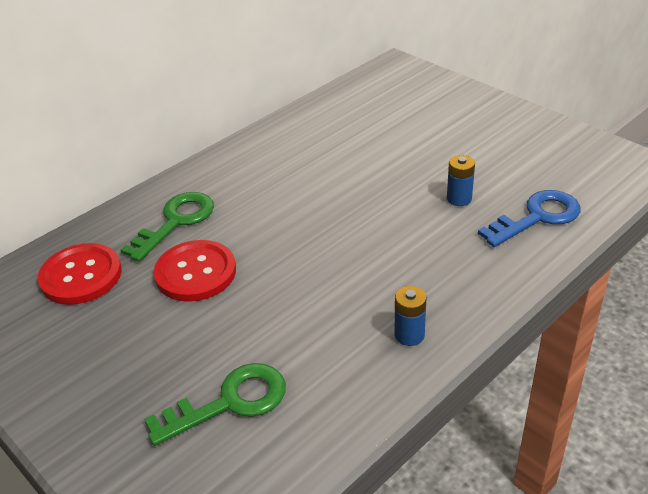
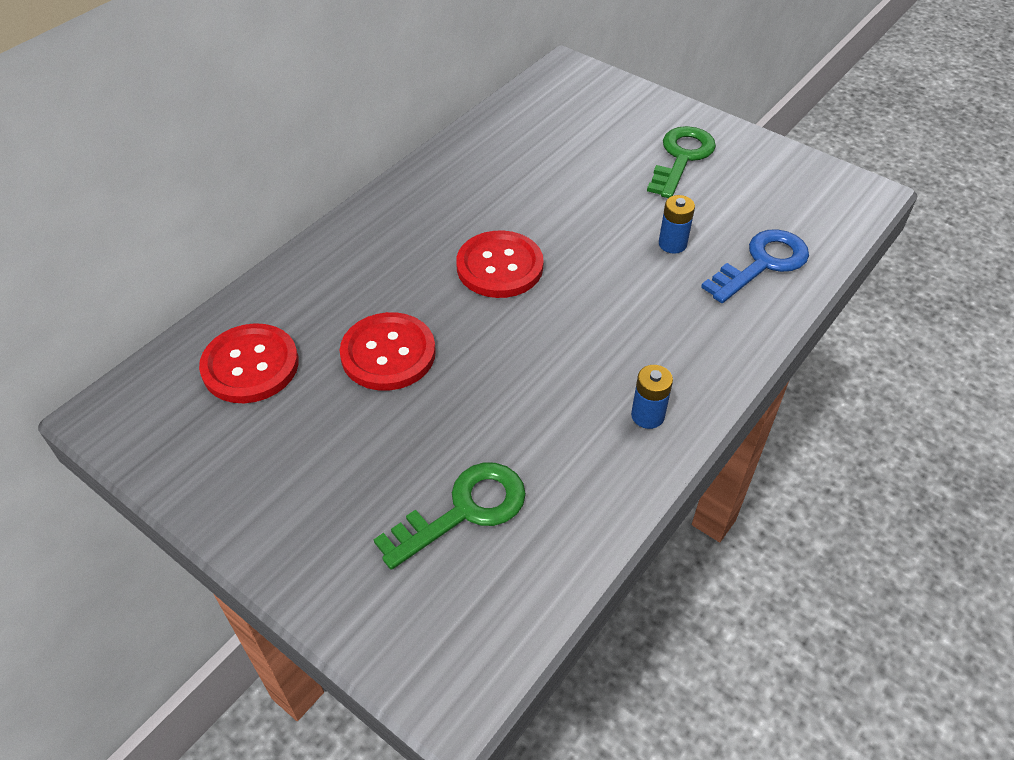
camera: 10 degrees left, 10 degrees up
green key [121,192,214,262] -> green key moved to [647,126,716,198]
none -> red button [456,230,544,298]

